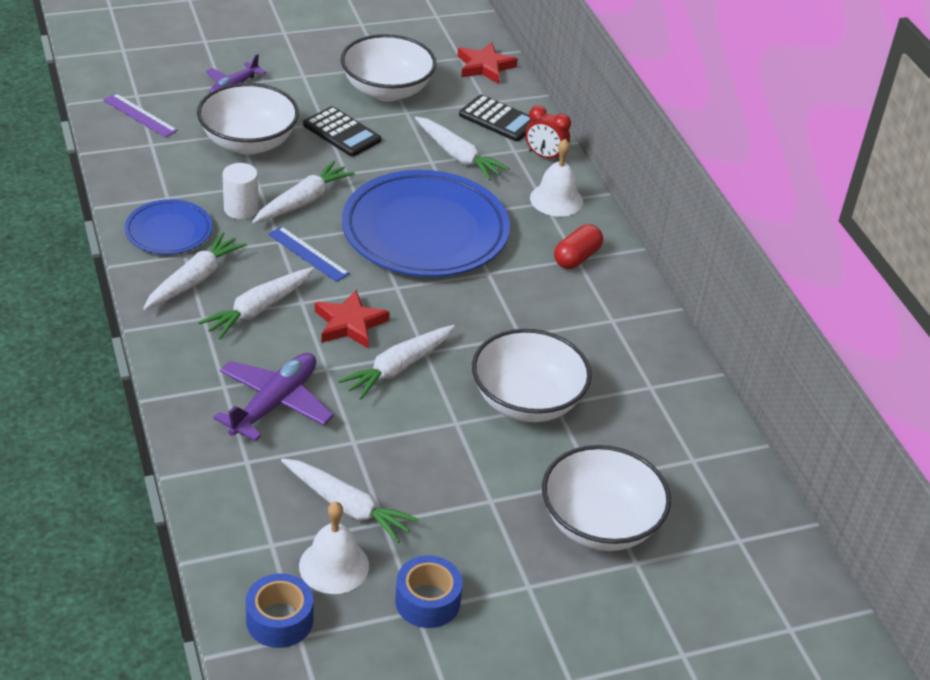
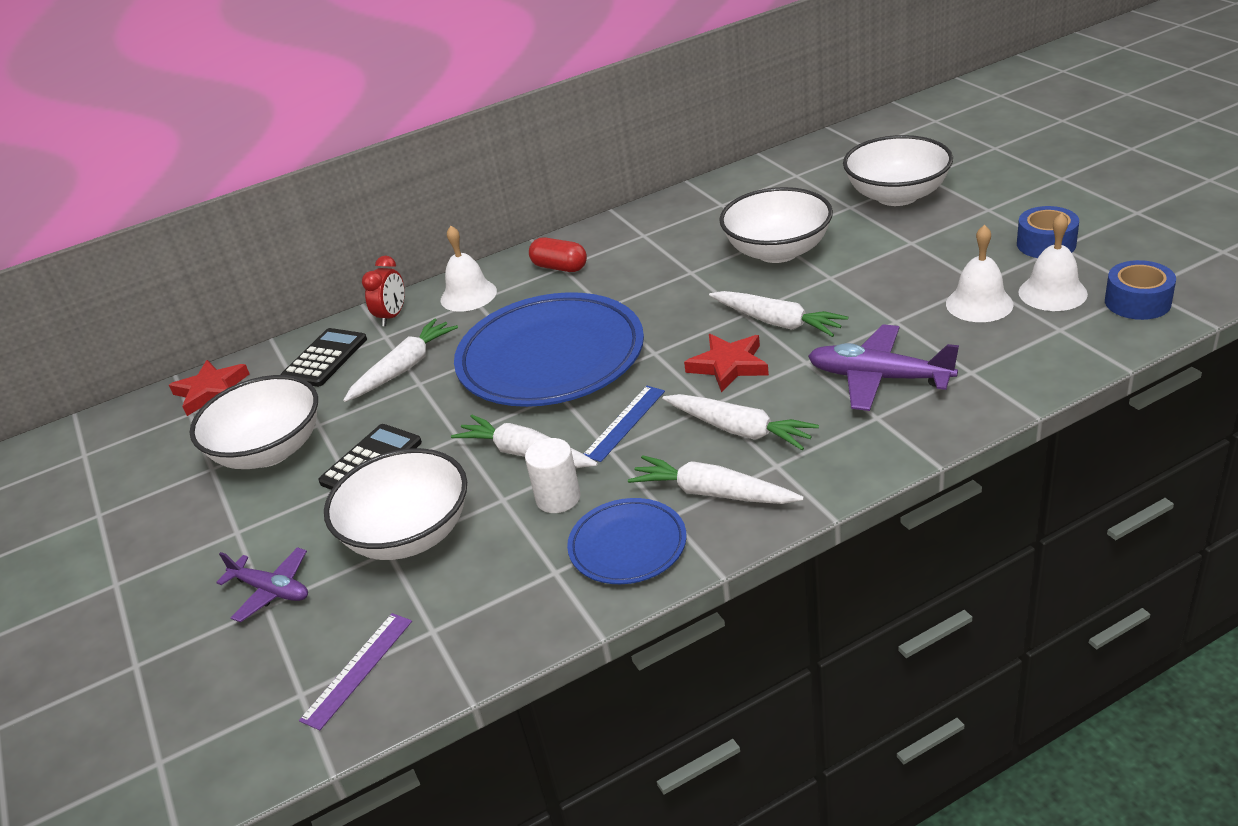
camera: 90 degrees left, 5 degrees down
white carrot [281,458,419,543] -> white bell [946,225,1014,322]

